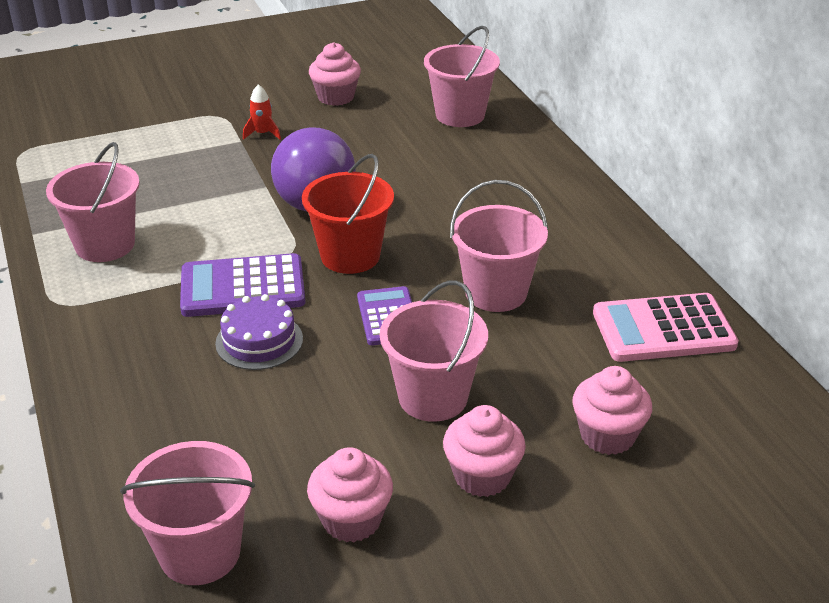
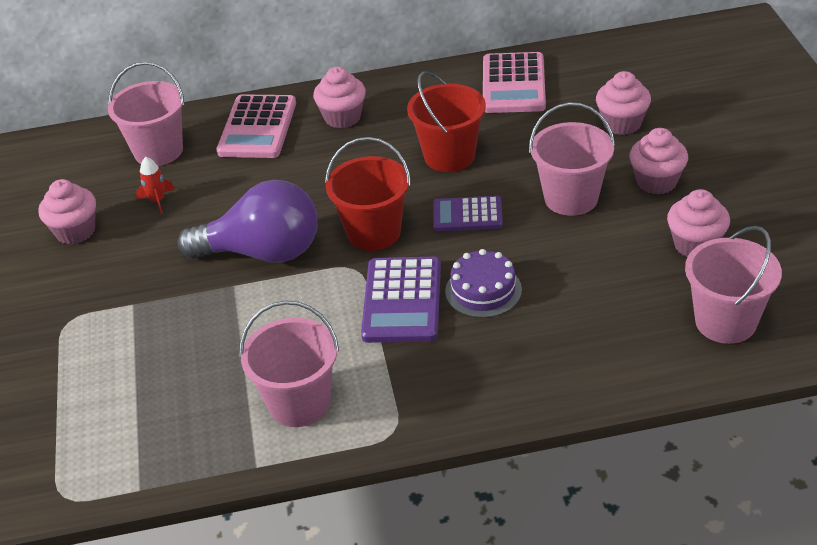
camera: 75 degrees left, 5 degrees up
red rocket [243,84,281,140] -> red rocket moved to [136,157,175,214]
pink bucket [450,180,548,312] -> red bucket [407,71,486,172]
none -> pink calculator [216,94,296,158]
none -> pink cupcake [313,67,366,128]

